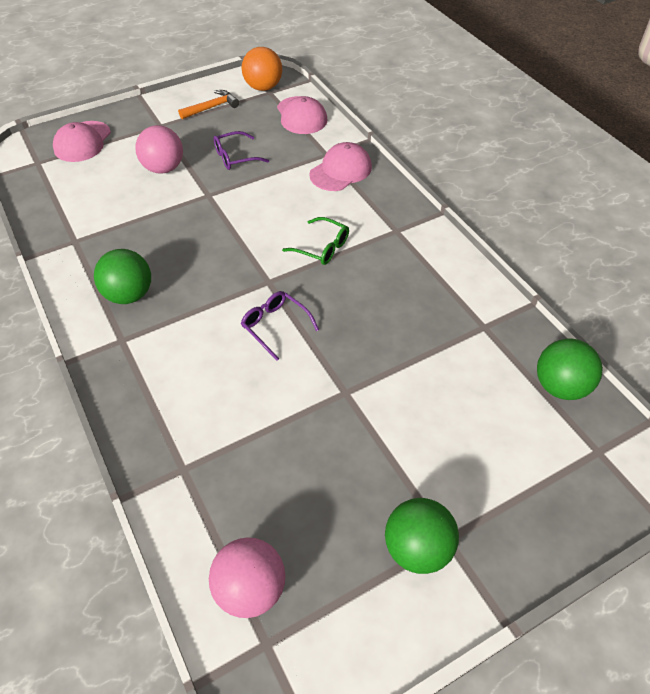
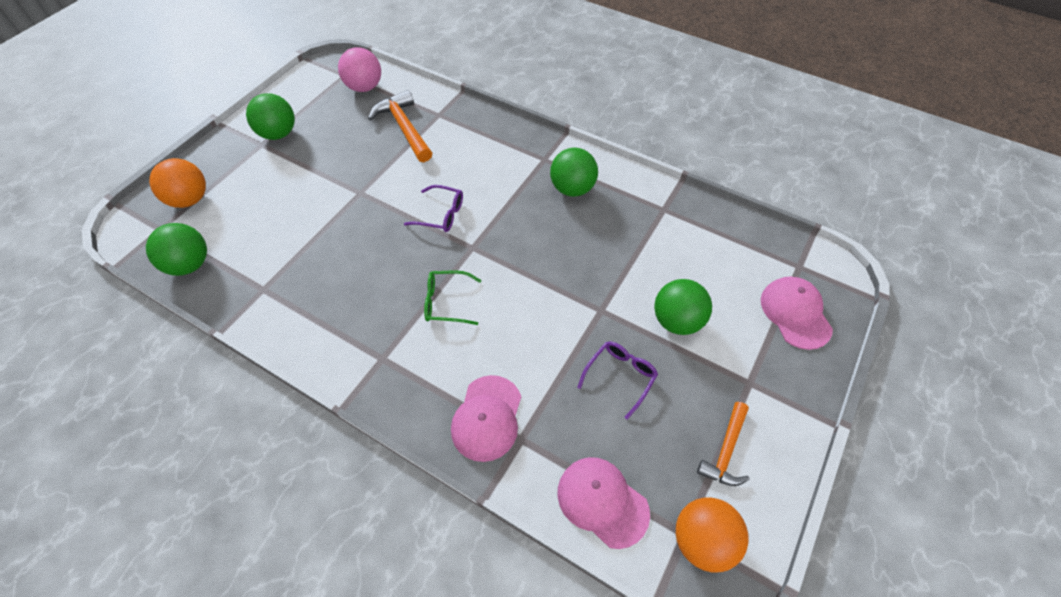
camera: 150 degrees right, 5 degrees up
pink ball [135,125,183,174] -> green ball [654,279,712,335]
none -> orange ball [149,158,206,208]
none -> orange hammer [368,90,432,162]

